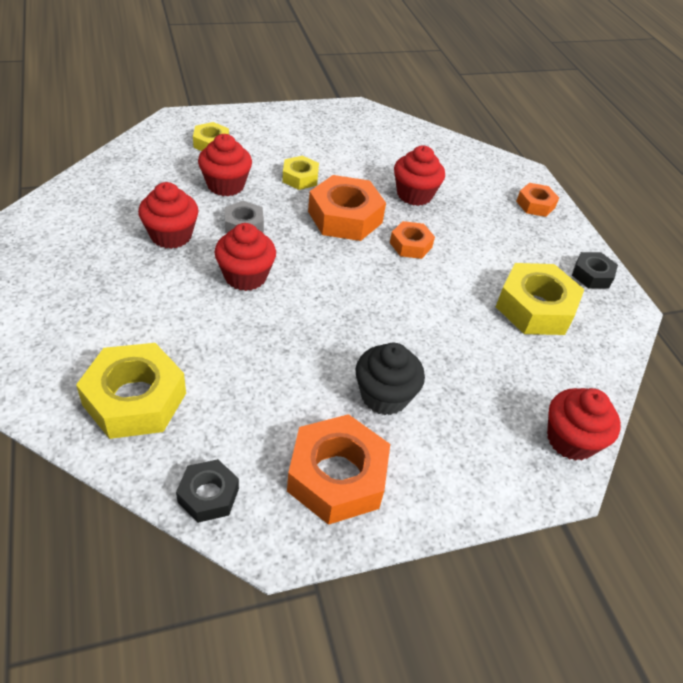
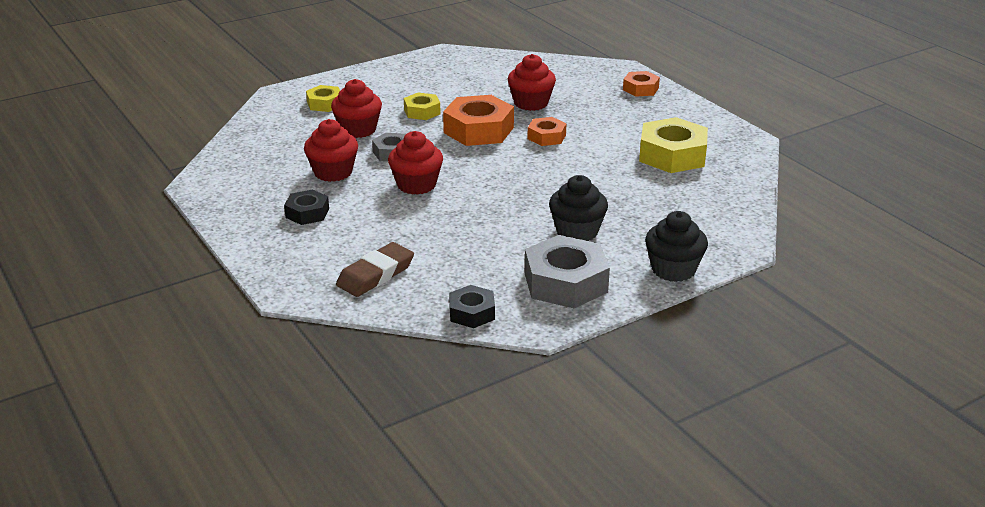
camera: 10 degrees left, 15 degrees down
yellow nut [76,343,186,439] -> brown eraser [336,242,414,297]
orange nut [287,414,390,525] -> grey nut [525,235,610,308]
red cupcake [547,388,621,461] -> none
black nut [572,252,618,289] -> black nut moved to [284,190,329,225]
none -> black cupcake [645,211,708,282]

